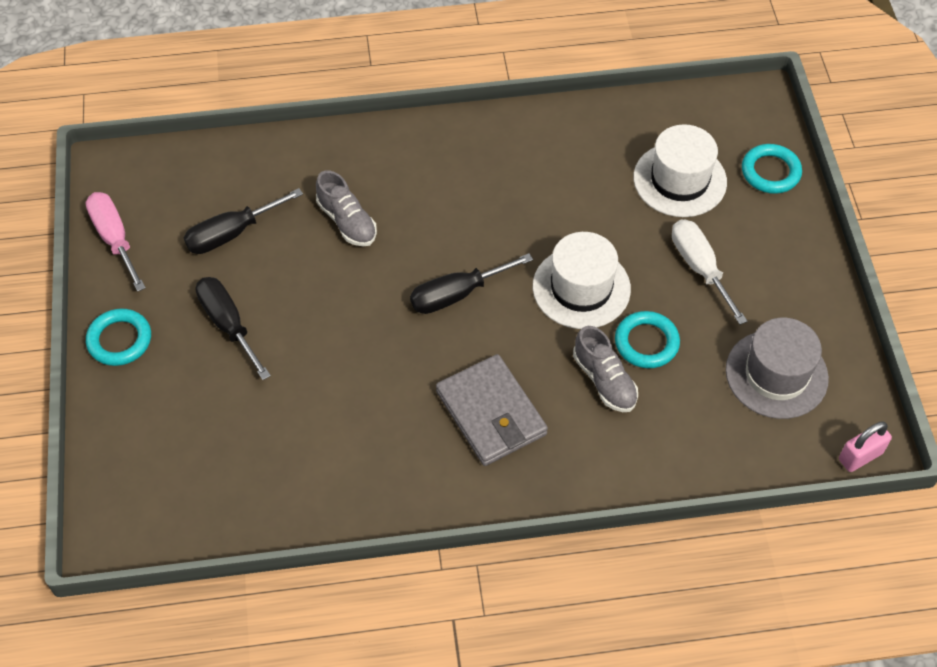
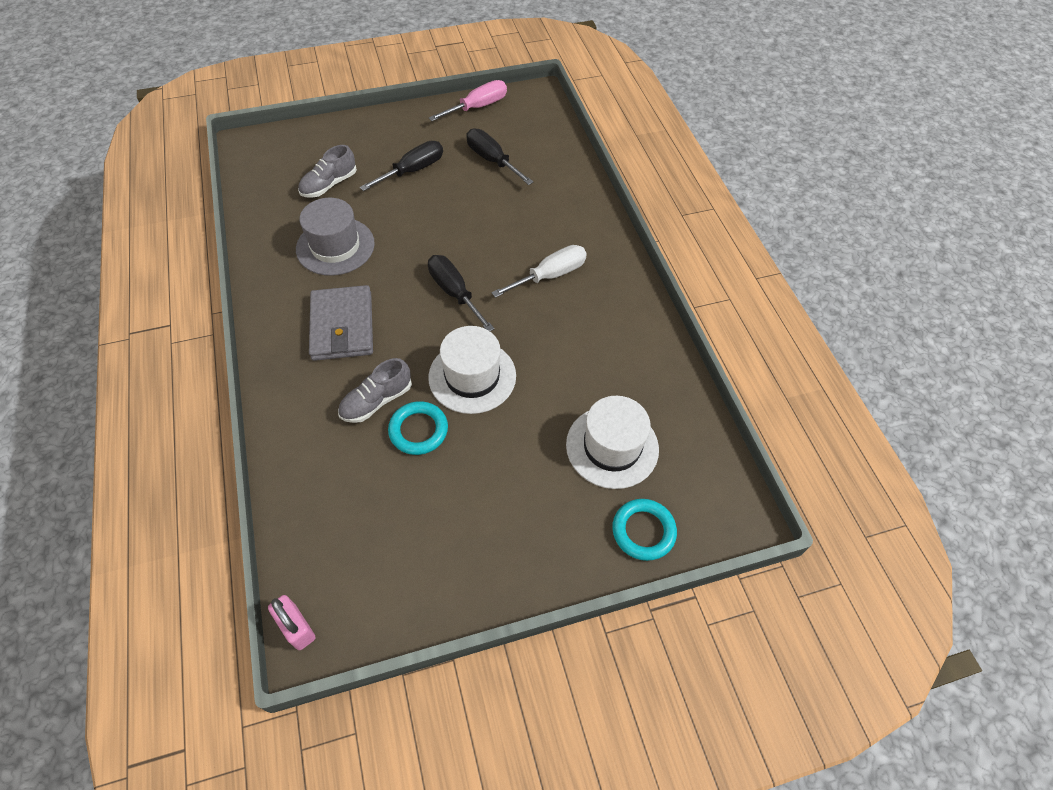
camera: 80 degrees right, 0 degrees up
turquoise ring [86,308,151,366] -> none
grey shoe [316,170,377,247] -> grey shoe moved to [298,145,357,198]
grey wallet [436,354,548,466] -> grey wallet turned 60 degrees counterclockwise [309,285,373,361]
white screwdriver [672,220,747,325] -> white screwdriver moved to [491,245,587,298]
grey hat [726,318,829,419] -> grey hat moved to [296,198,375,276]

